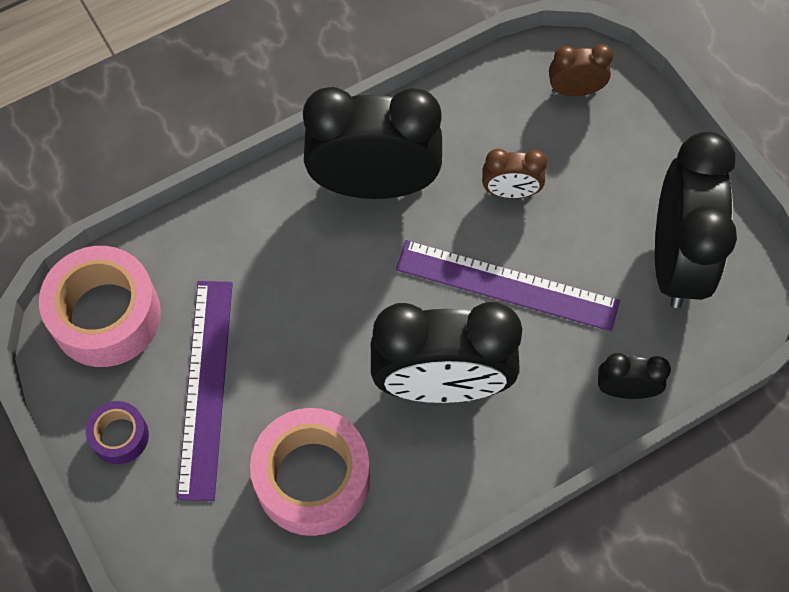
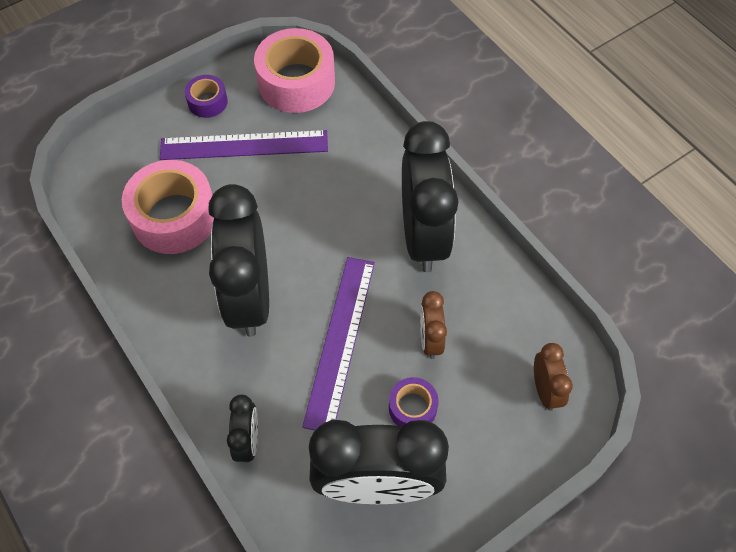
camera: 85 degrees right, 5 degrees down
none -> purple tape [389,377,439,426]

